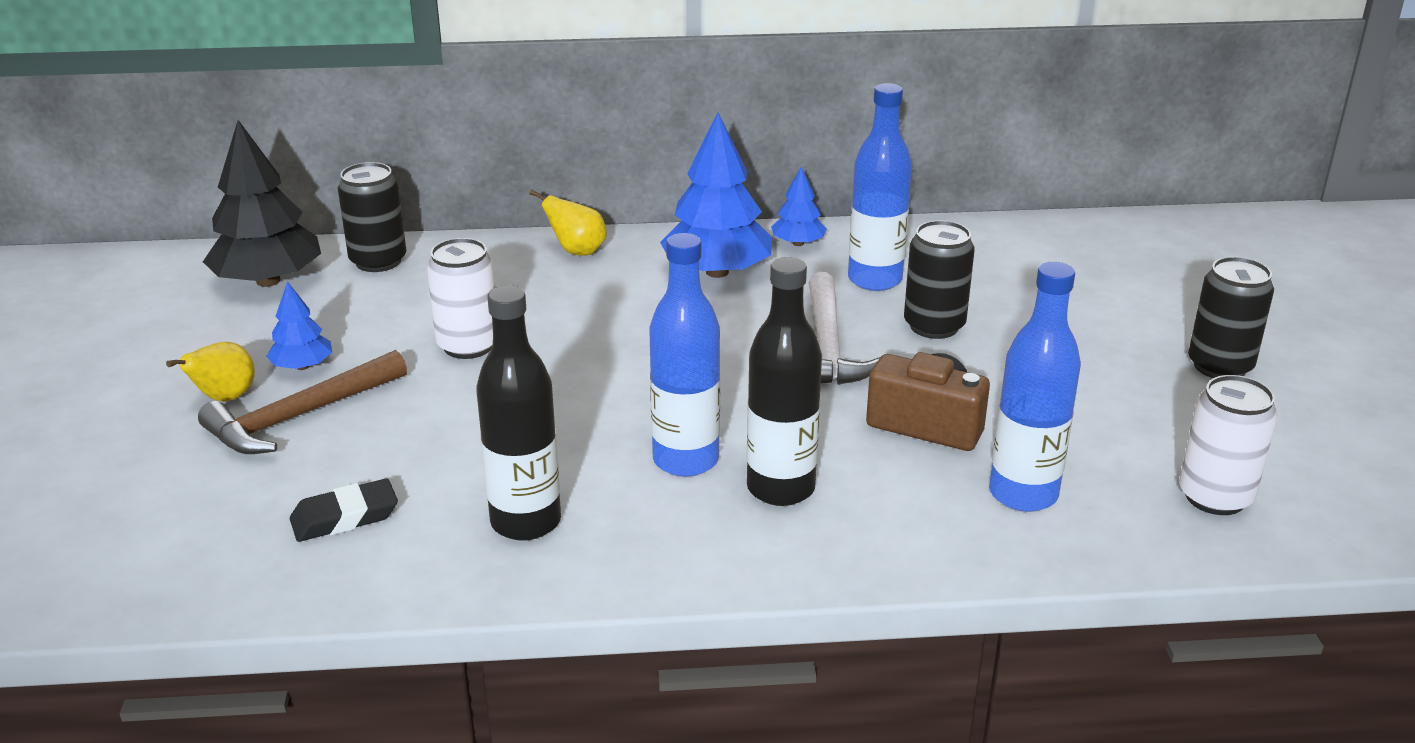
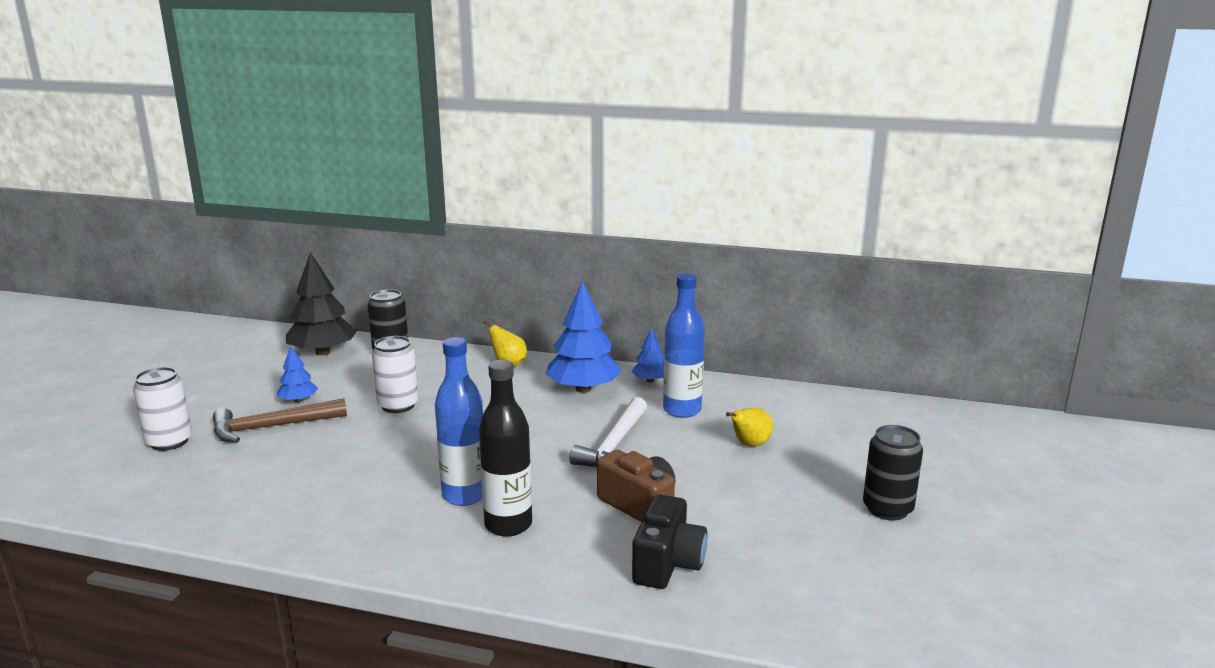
camera: 20 degrees right, 10 degrees down
yellow pear [166,342,255,401] -> yellow pear moved to [726,408,773,447]
black eraser [290,479,398,542] -> none
black bottle [476,285,561,541] -> none
black can [904,220,975,339] -> none
blue bottle [989,262,1081,512] -> black camera [632,494,707,589]
white can [1179,375,1277,515] -> white can moved to [133,367,192,451]

